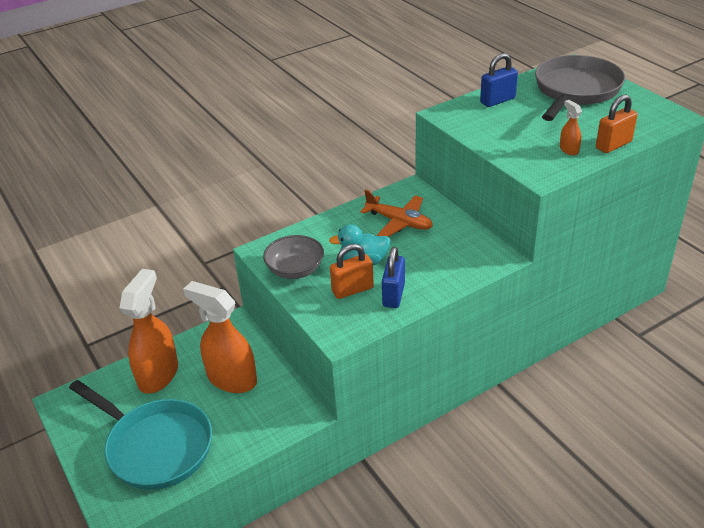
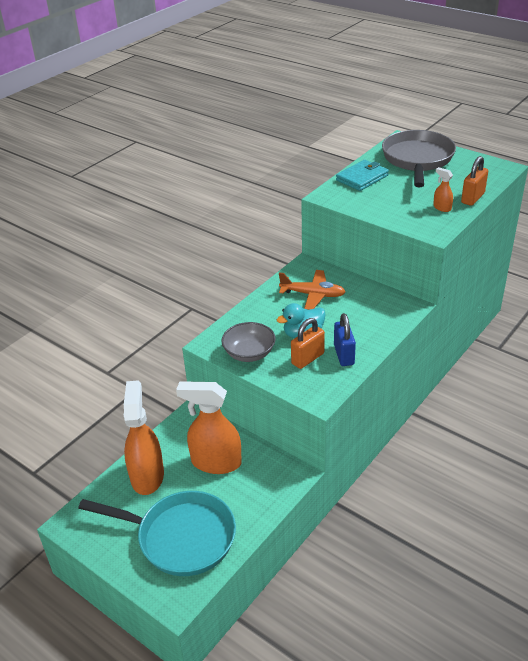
camera: 20 degrees left, 0 degrees up
blue padlock [480,53,518,107] -> turquoise wallet [336,160,389,191]

